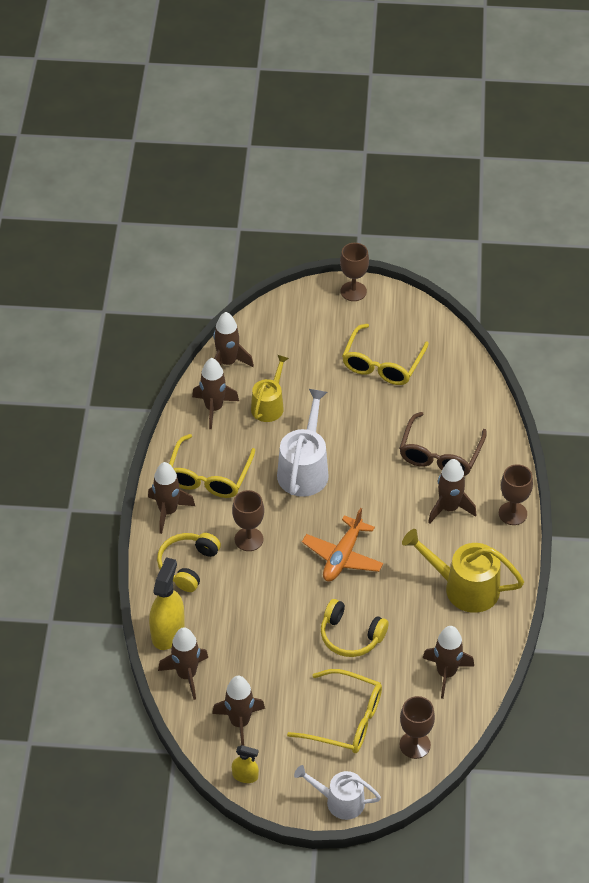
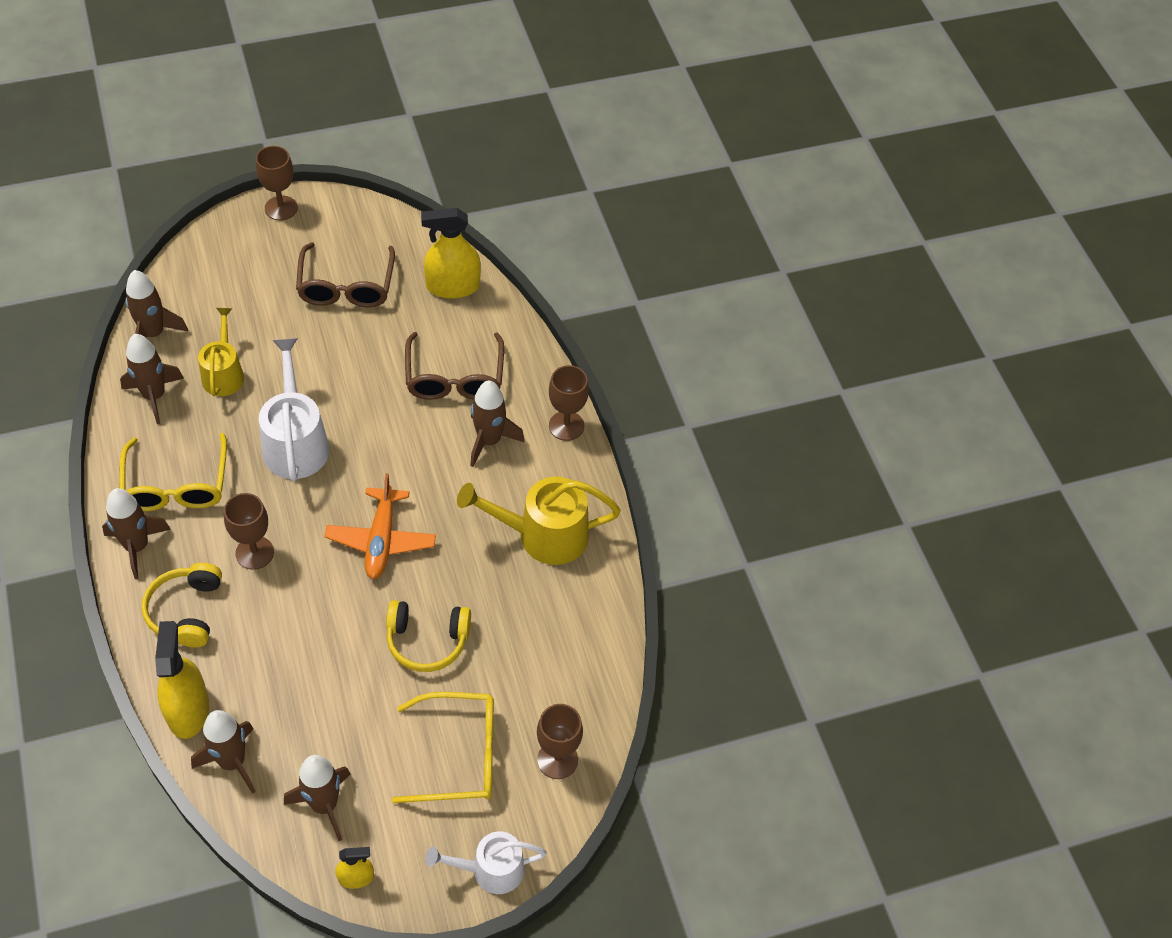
camera: 25 degrees left, 5 degrees up
yellow glasses [342,324,429,385] -> brown glasses [296,242,395,307]
brown rocket [423,626,474,699] -> none
none -> yellow spray bottle [421,208,481,299]

